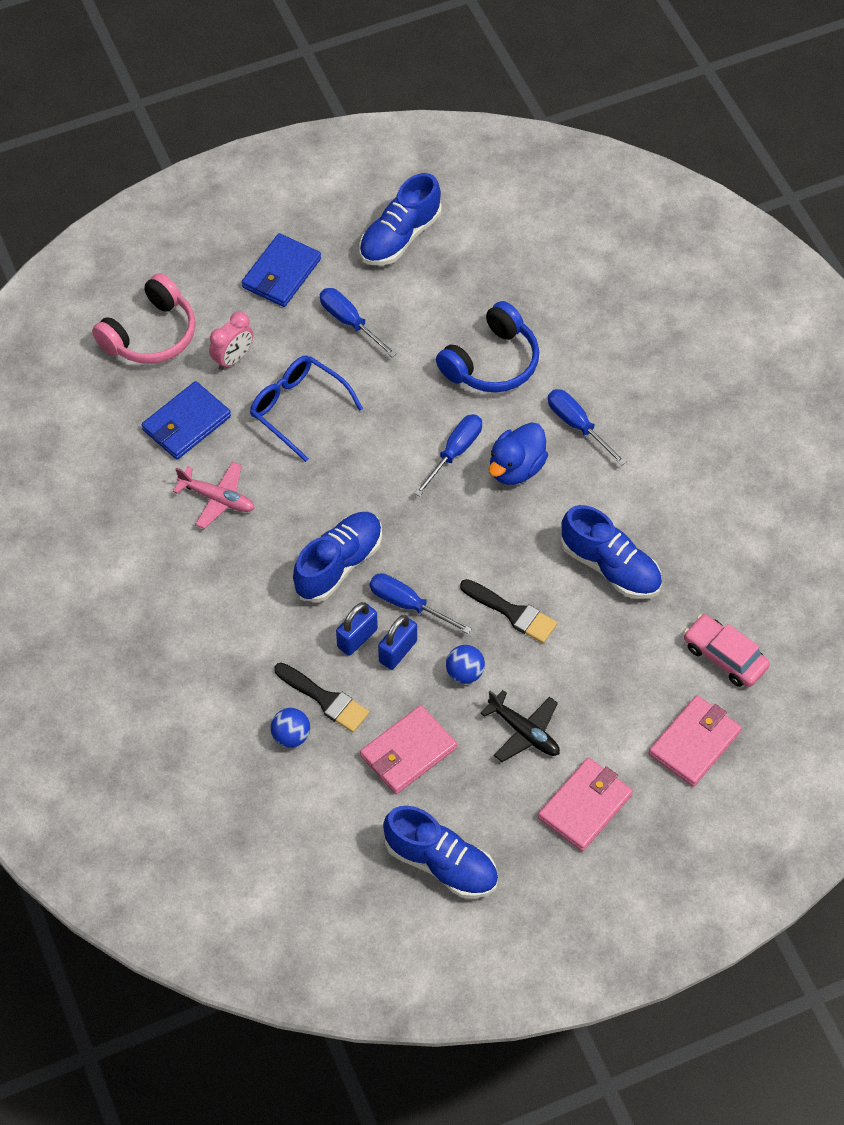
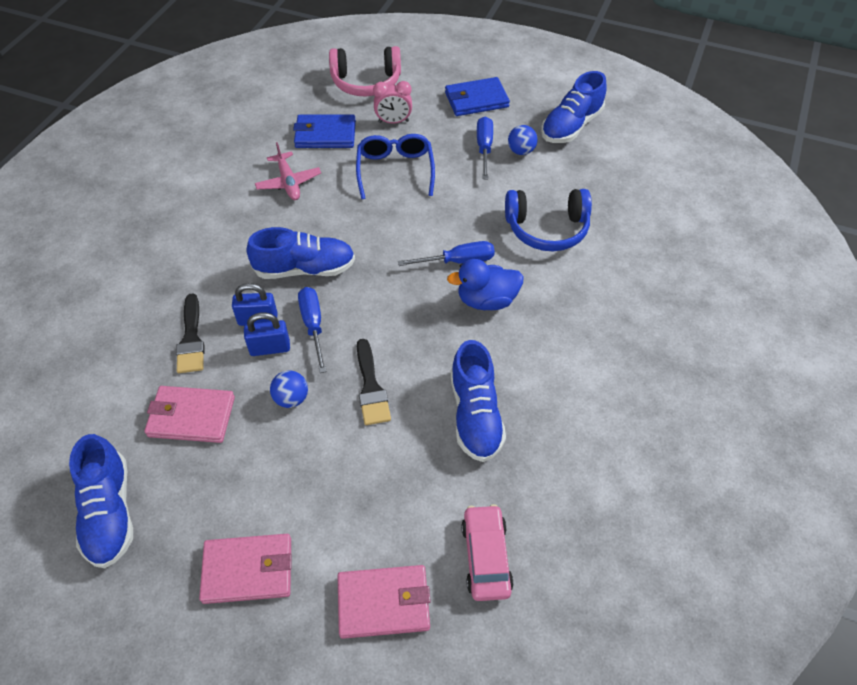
camera: 45 degrees right, 5 degrees down
blue ball [271,708,310,747] -> blue ball moved to [508,125,538,155]
blue shoe [359,173,442,265] -> blue shoe turned 45 degrees counterclockwise [541,71,607,143]
black plane [480,690,560,762] -> none
blue screwdriver [548,389,627,466] -> none

